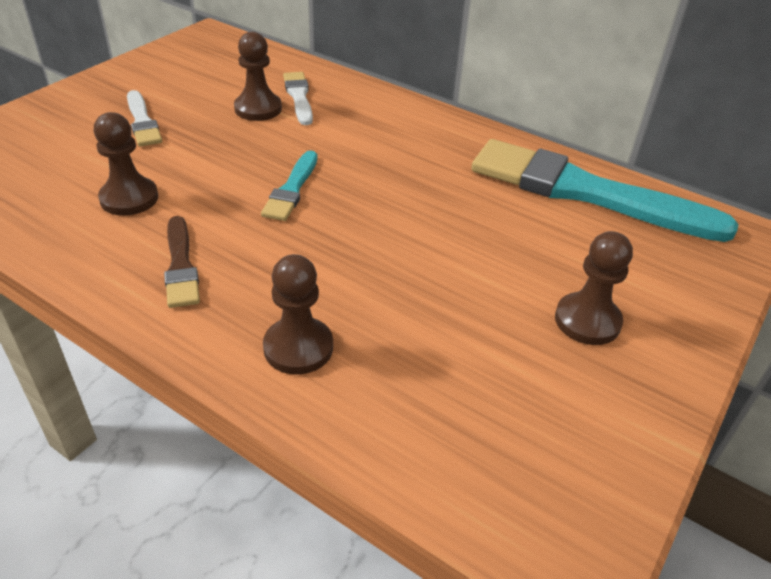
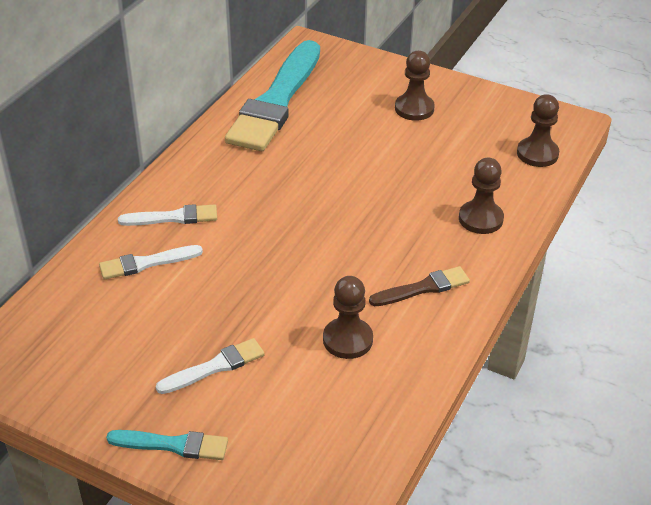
camera: 95 degrees left, 0 degrees up
brown pawn [234,31,282,121] -> brown pawn moved to [517,94,559,167]
turquoise brush [261,150,318,221] -> turquoise brush moved to [106,430,228,460]
none -> white brush [118,204,217,226]

